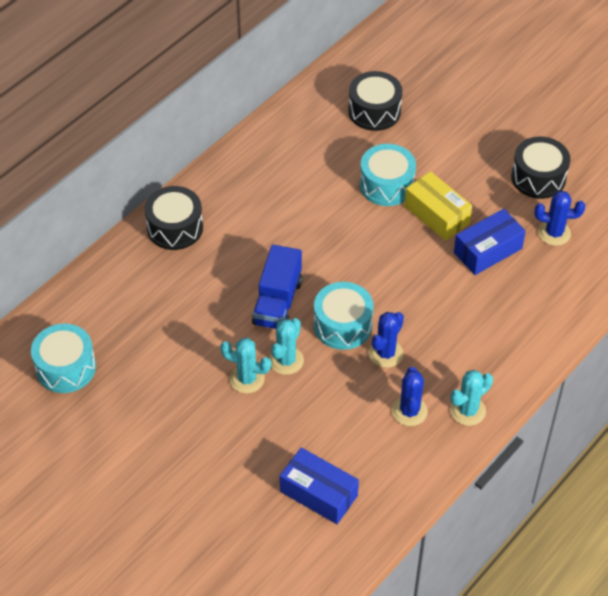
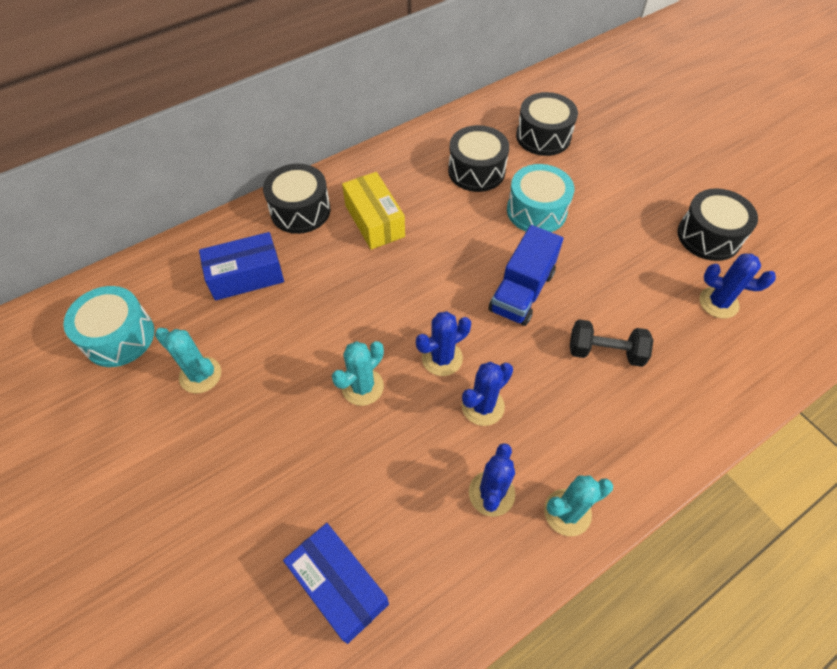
camera: 15 degrees right, 5 degrees up
turquoise cactus [220,338,271,393] -> turquoise cactus moved to [155,328,221,393]
blue truck [252,245,302,329] -> blue truck moved to [489,225,563,326]
turquoise drum [314,282,374,350] -> blue cactus [416,311,471,376]
yellow box [404,171,472,241] -> yellow box moved to [342,172,405,250]
blue box [454,209,526,275] -> blue box moved to [199,232,284,301]
none -> black drum [448,125,509,192]
none -> black dumbbell [570,320,654,367]

